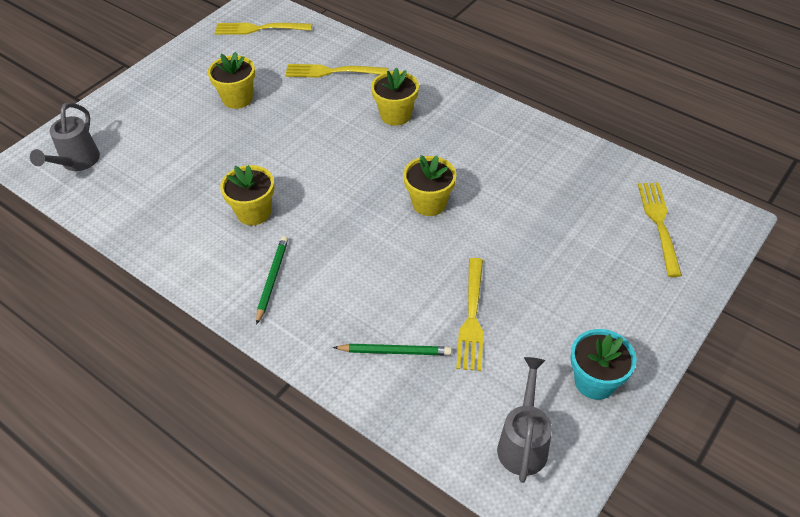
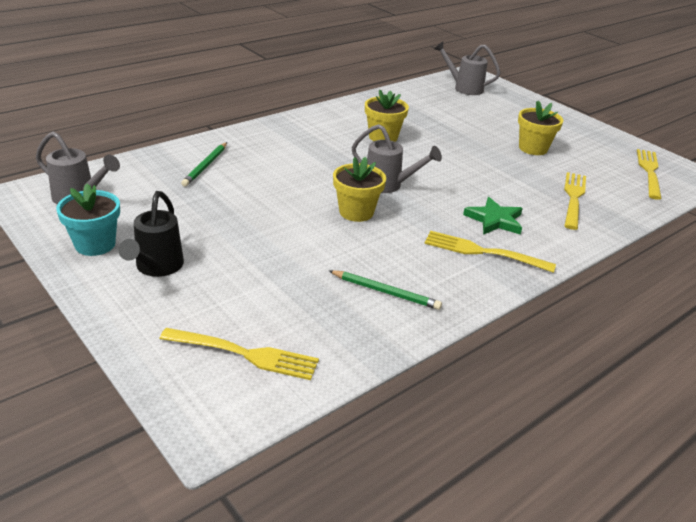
camera: 100 degrees right, 15 degrees down
green pencil [256,236,288,325] -> green pencil moved to [329,270,442,310]
yellow flower pot [371,68,419,126] -> green star [463,197,523,235]
yellow fork [456,258,484,371] -> yellow fork moved to [424,231,556,273]
none -> black watering can [118,191,184,277]
none -> grey watering can [352,124,442,193]

